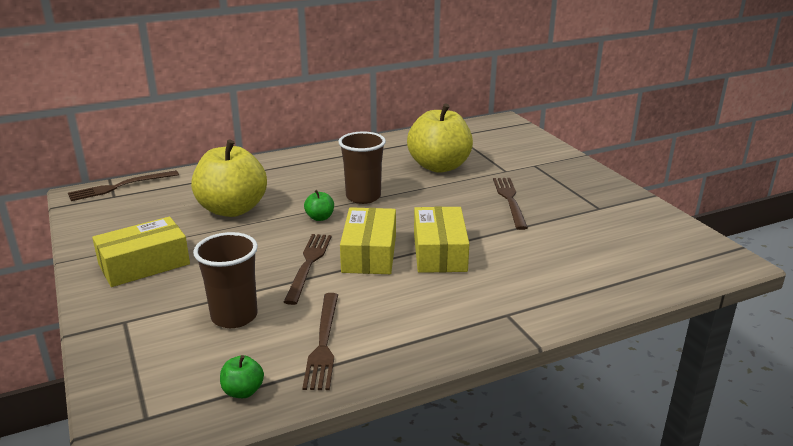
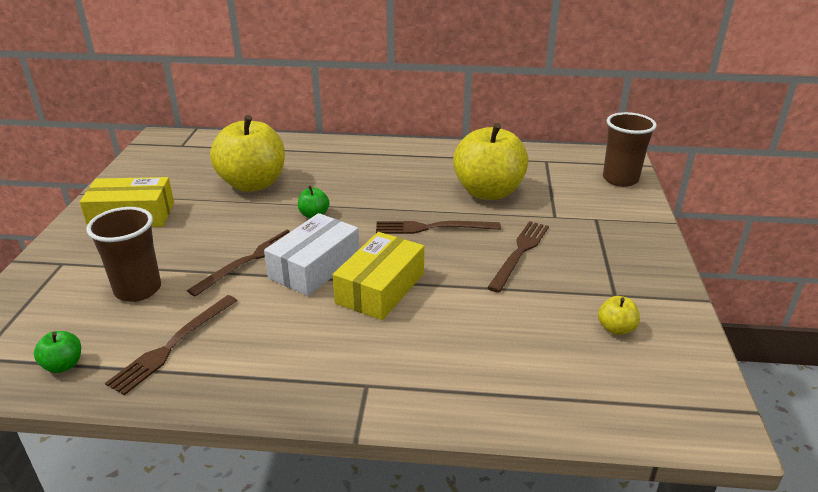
camera: 30 degrees right, 5 degrees up
brown fork [68,170,179,201] -> brown fork moved to [376,221,501,234]
brown cup [338,131,386,204] -> brown cup moved to [603,112,657,187]
yellow box [340,207,396,274] -> white box [264,213,359,296]
none -> yellow apple [598,296,640,335]

